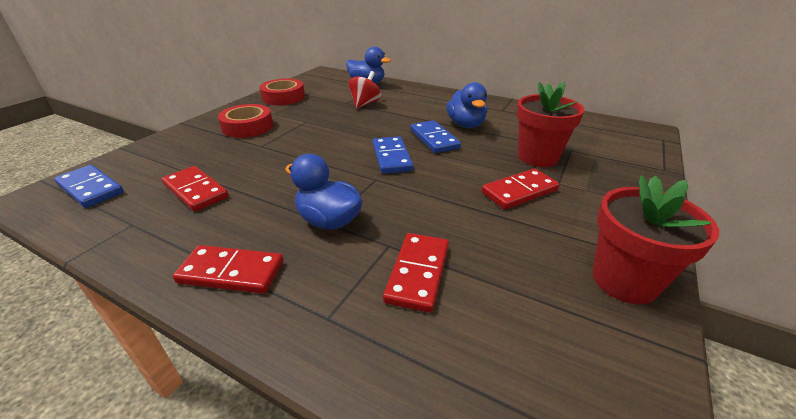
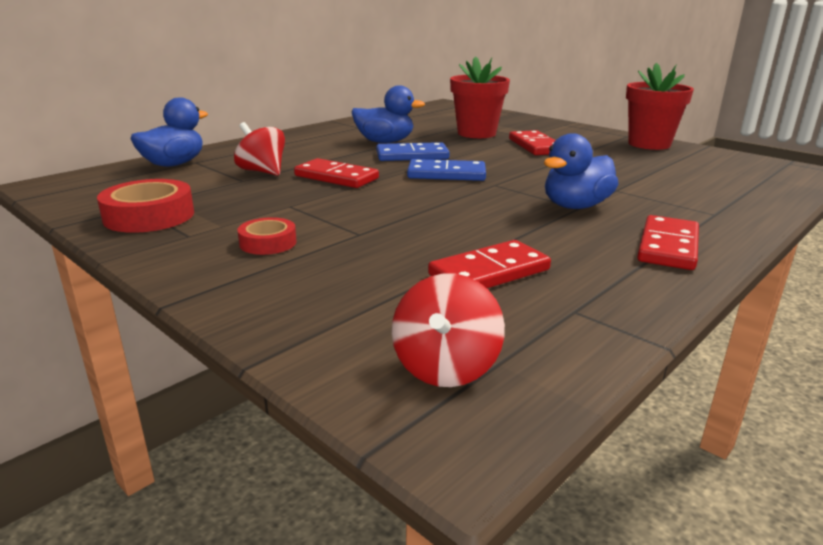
camera: 75 degrees left, 10 degrees down
blue domino [54,165,124,208] -> red spinning top [392,273,505,387]
red tape [218,104,273,138] -> red tape [238,217,297,255], size x0.59
red domino [383,233,449,313] -> red domino moved to [294,158,379,188]

